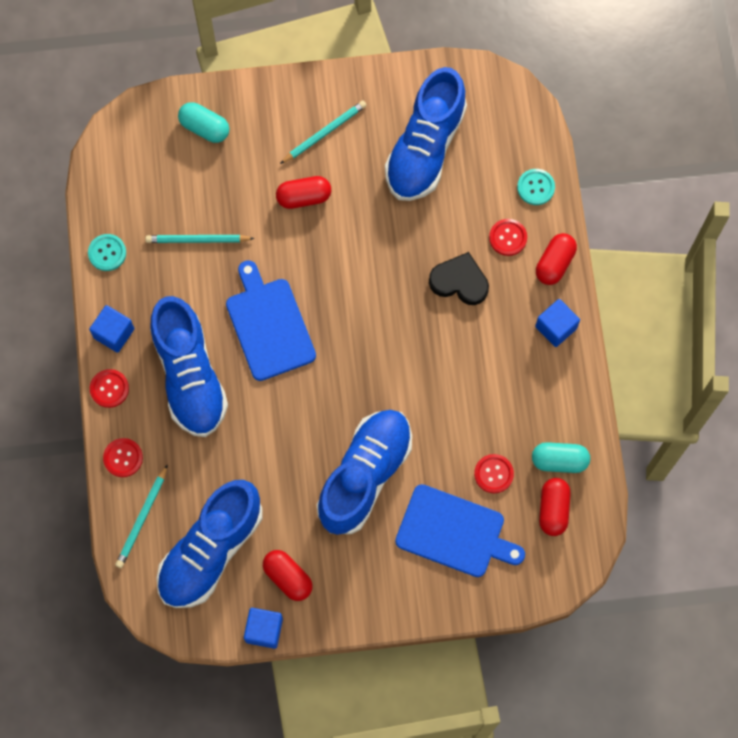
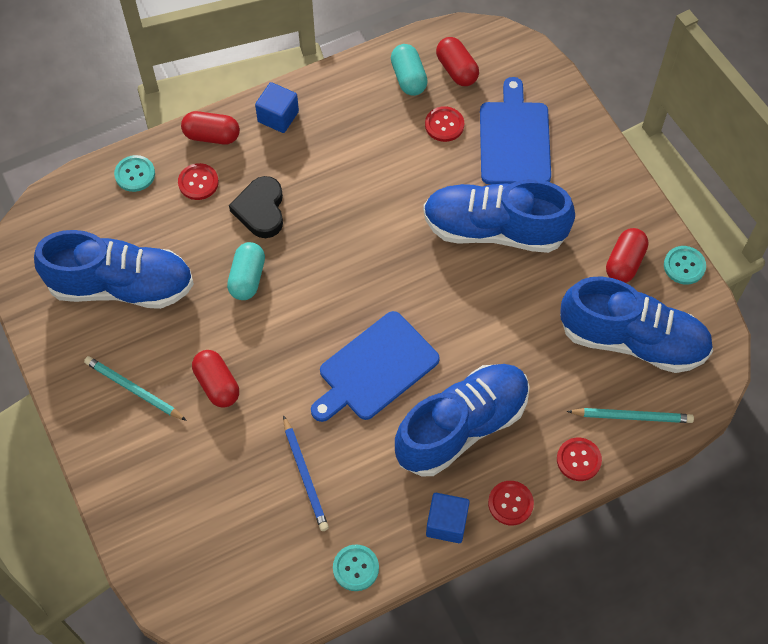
camera: 110 degrees left, 10 degrees down
turquoise pencil [145,235,255,243] -> blue pencil [283,415,329,531]
turquoise capsule [178,102,229,143] -> turquoise capsule moved to [227,242,265,300]
blue cube [244,608,283,649] -> turquoise button [664,246,706,285]
red capsule [539,478,571,536] -> red capsule turned 75 degrees clockwise [436,37,479,86]

